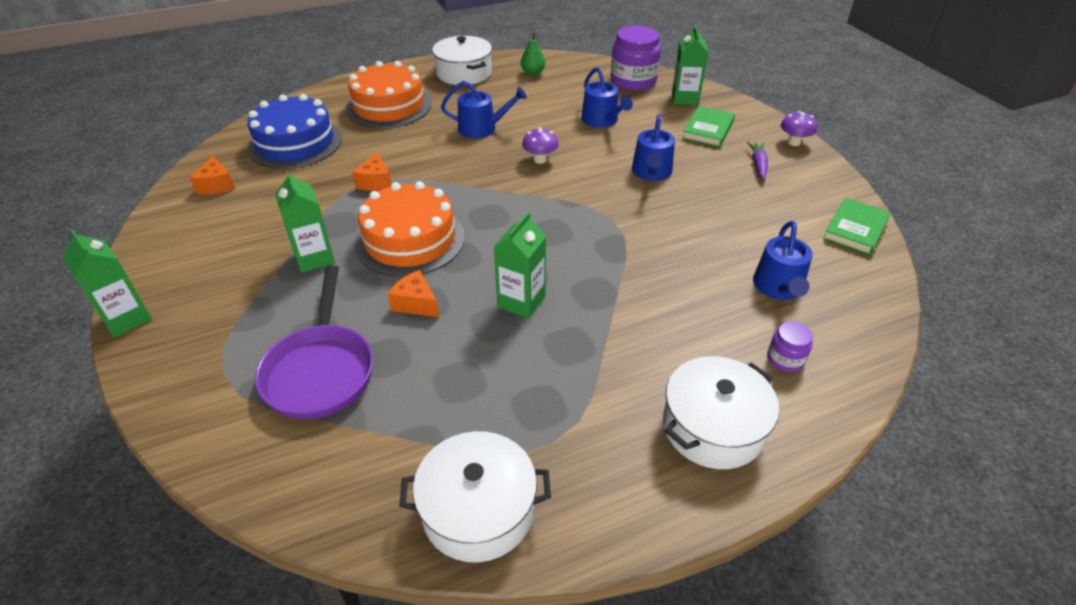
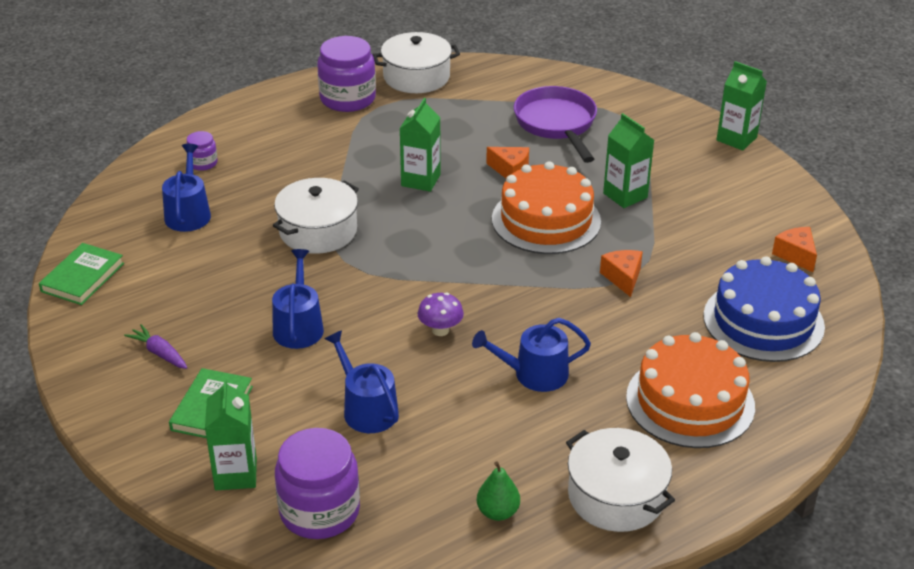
camera: 170 degrees right, 5 degrees down
white pot [663,356,779,469] -> white pot moved to [273,178,359,254]
purple carrot [747,142,768,179] -> purple carrot turned 135 degrees clockwise [124,324,188,369]
purple mushroom [781,111,817,146] -> none
none -> purple jar [317,36,376,112]

